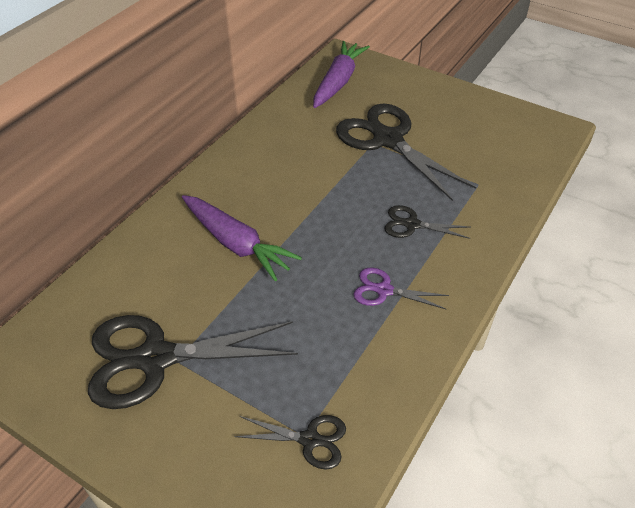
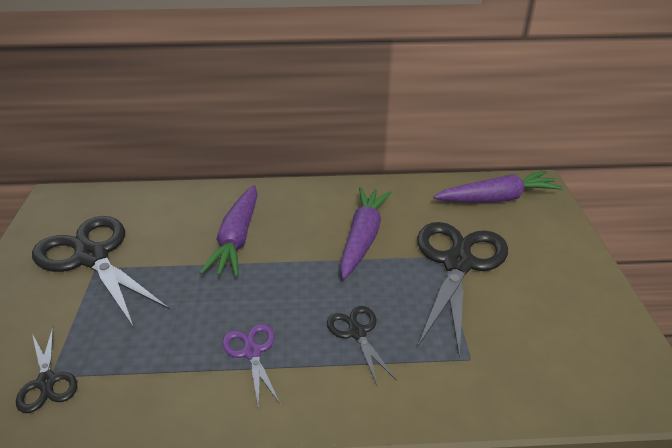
camera: 55 degrees right, 10 degrees down
none -> purple carrot [340,187,392,279]

